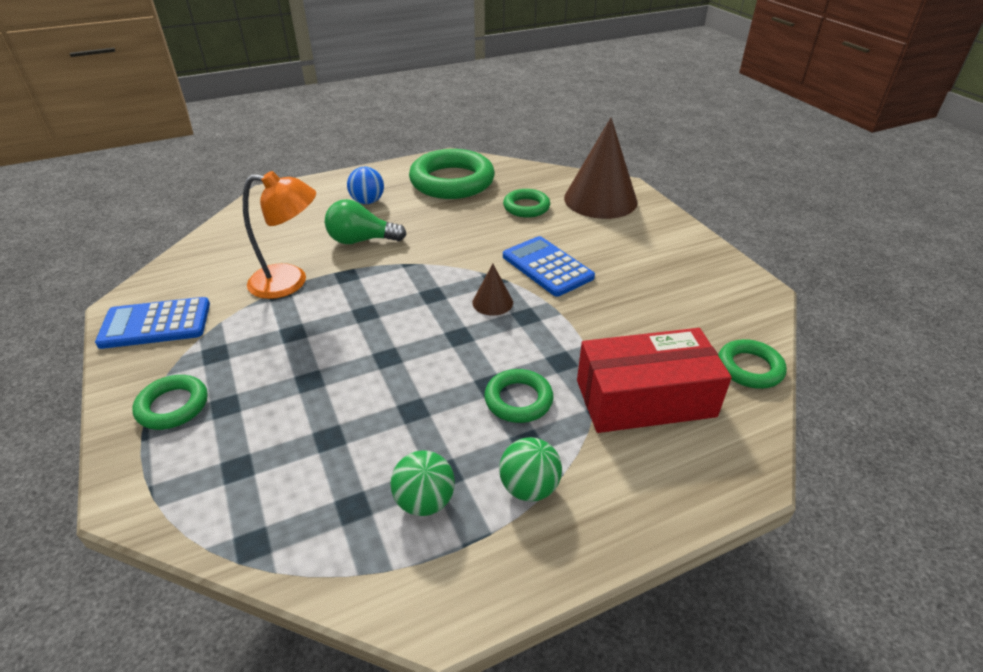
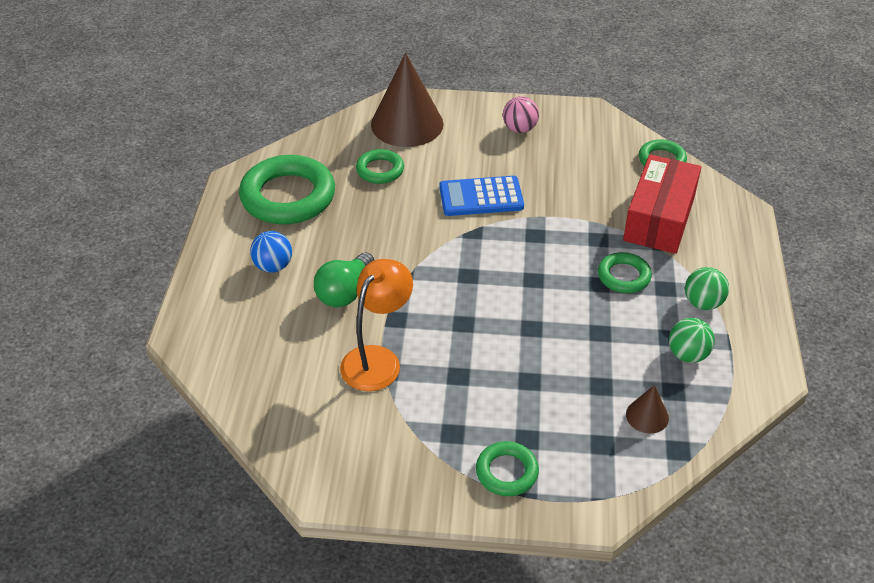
camera: 60 degrees left, 5 degrees up
blue calculator [95,297,210,349] -> none
brown cone [472,264,513,316] -> brown cone moved to [626,385,669,434]
none -> pink ball [503,96,539,133]

